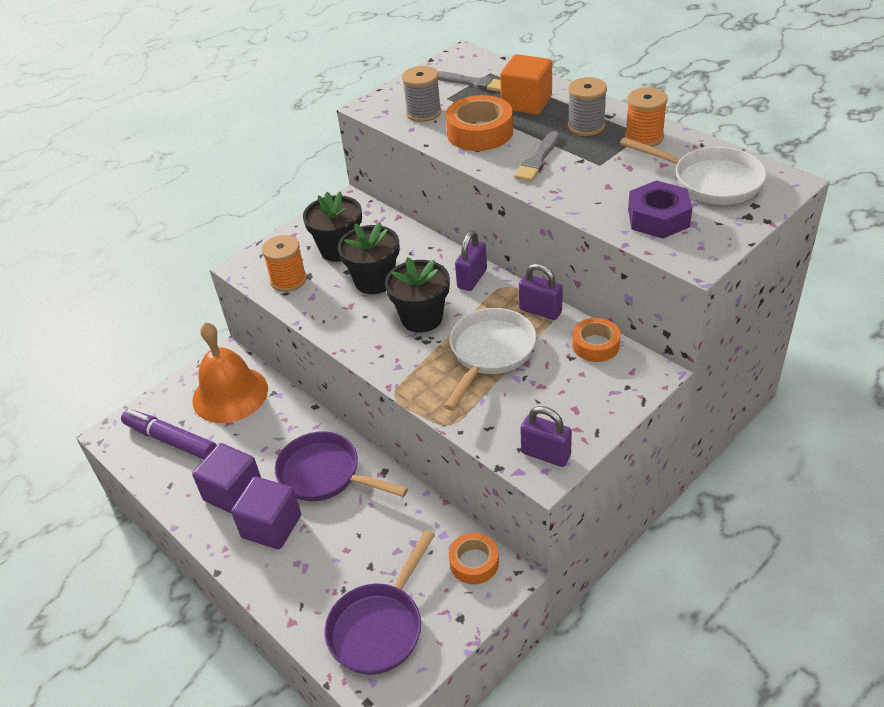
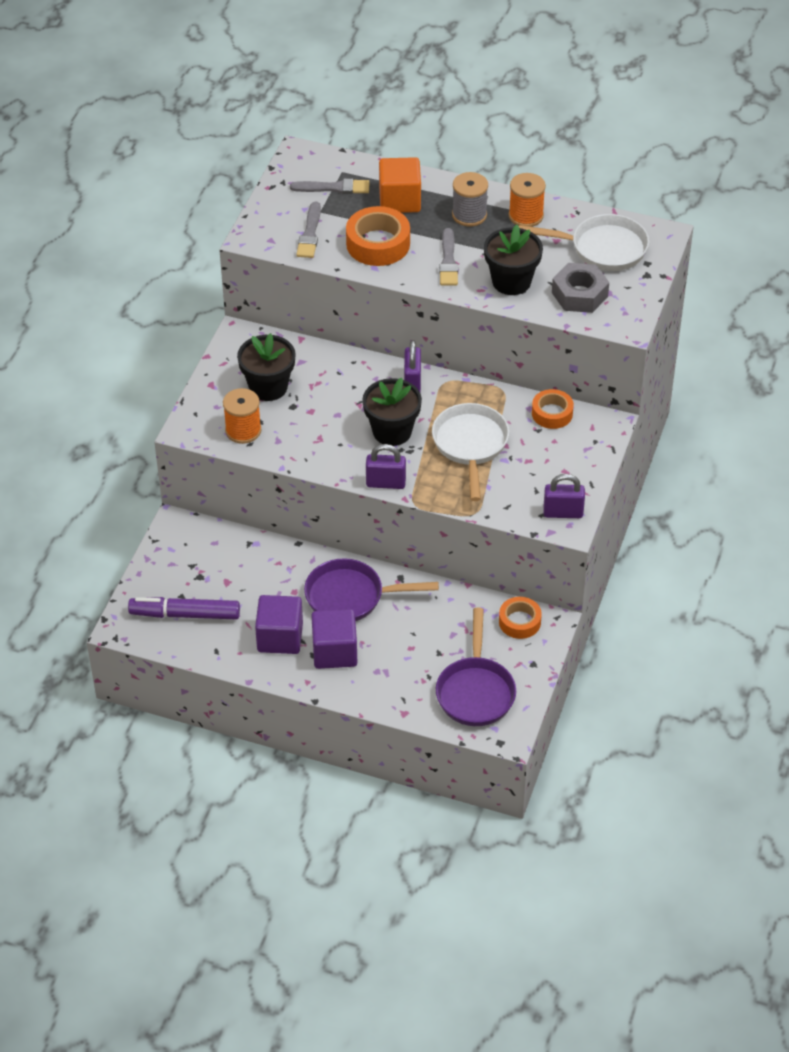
camera: 30 degrees left, 5 degrees up
orange bell [193,322,268,423] -> none
black flower pot [338,222,399,294] -> black flower pot moved to [484,225,543,295]
grey spool [402,66,441,122] -> grey brush [296,202,321,258]
purple padlock [519,263,563,320] -> purple padlock moved to [366,444,406,489]
purple nut [628,180,693,239] -> grey nut [552,263,609,313]

